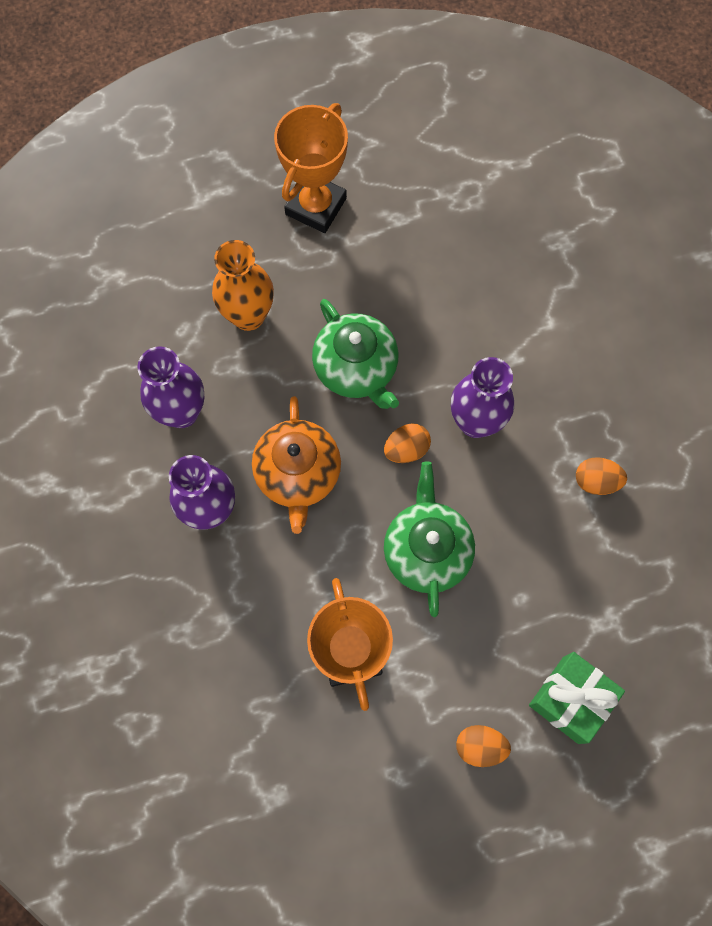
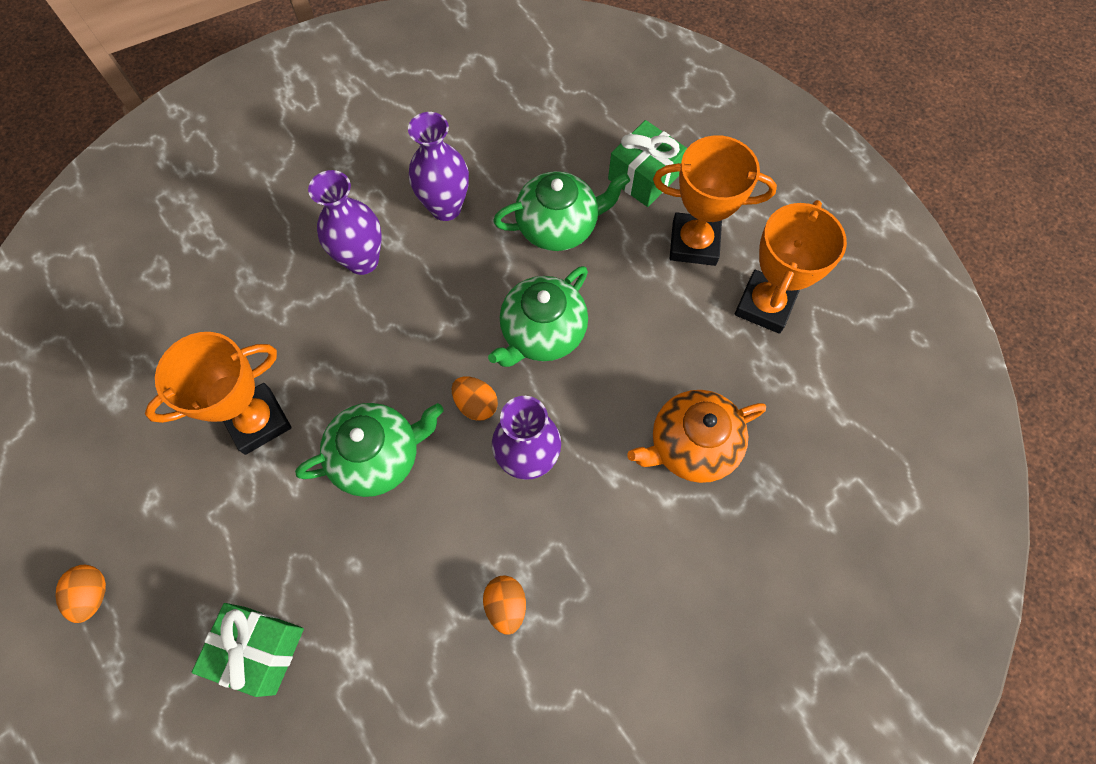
camera: 70 degrees right, 5 degrees down
orange vase [212,240,274,331] -> green teapot [493,171,630,251]
orange teapot [252,396,341,534] -> orange teapot moved to [627,390,766,483]
orange egg [456,725,511,767] -> orange egg moved to [55,565,106,623]
none -> green gift [608,120,687,207]
none -> orange trophy [735,200,847,334]

